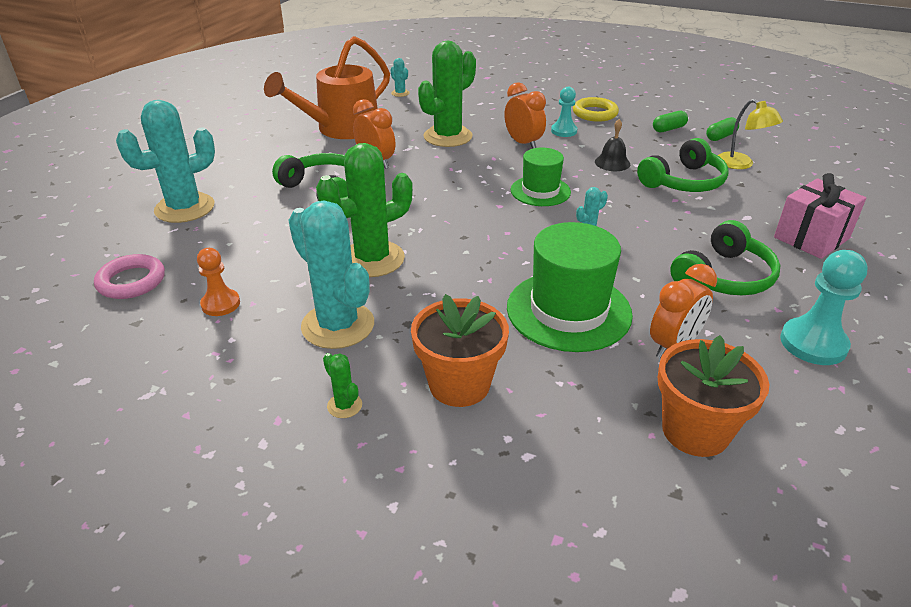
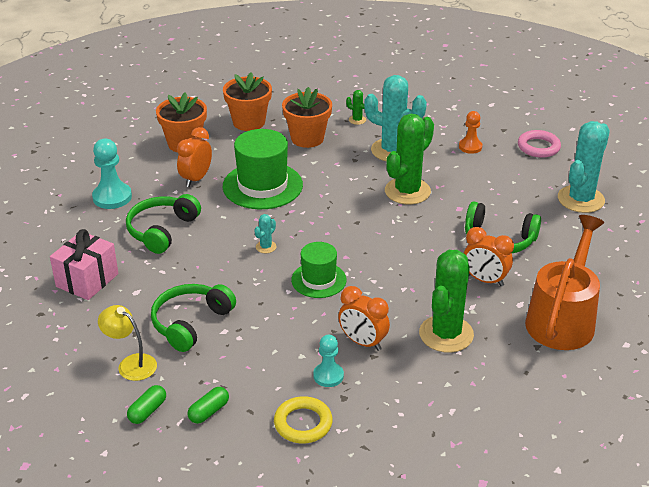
camera: 160 degrees right, 0 degrees up
turquoise cactus [391,58,410,97] -> none
black bell [595,119,630,171] -> none
none -> orange flower pot [223,72,272,131]

